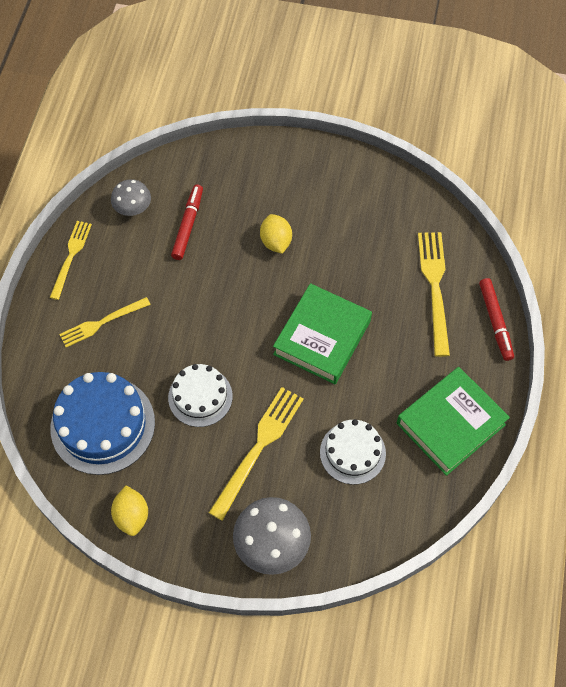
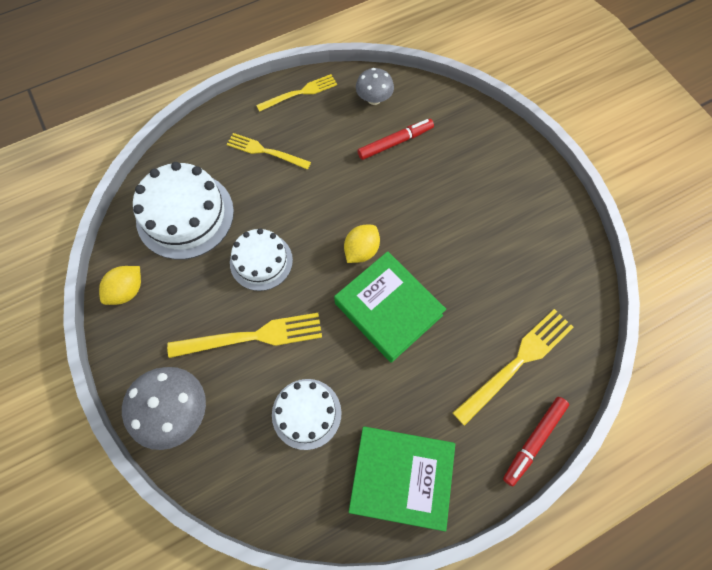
camera: 50 degrees right, 5 degrees up
blue cake [51,372,155,475] -> white cake [133,162,234,259]
yellow lemon [260,214,292,254] -> yellow lemon moved to [344,225,380,263]
green book [273,283,372,384] -> green book turned 60 degrees clockwise [334,251,446,363]

